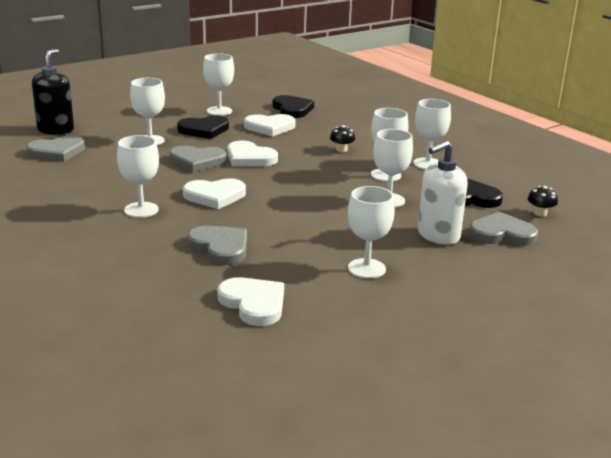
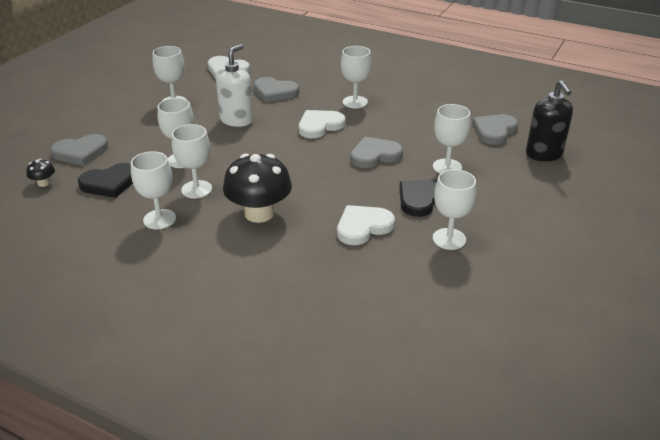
camera: 155 degrees right, 10 degrees up
white heart [227,140,278,166] -> none
black heart [272,95,314,118] -> none
black mushroom [330,125,355,152] -> black mushroom [223,153,292,223], size x2.36
white soap dispenser [418,141,468,245] -> white soap dispenser moved to [216,44,253,127]

